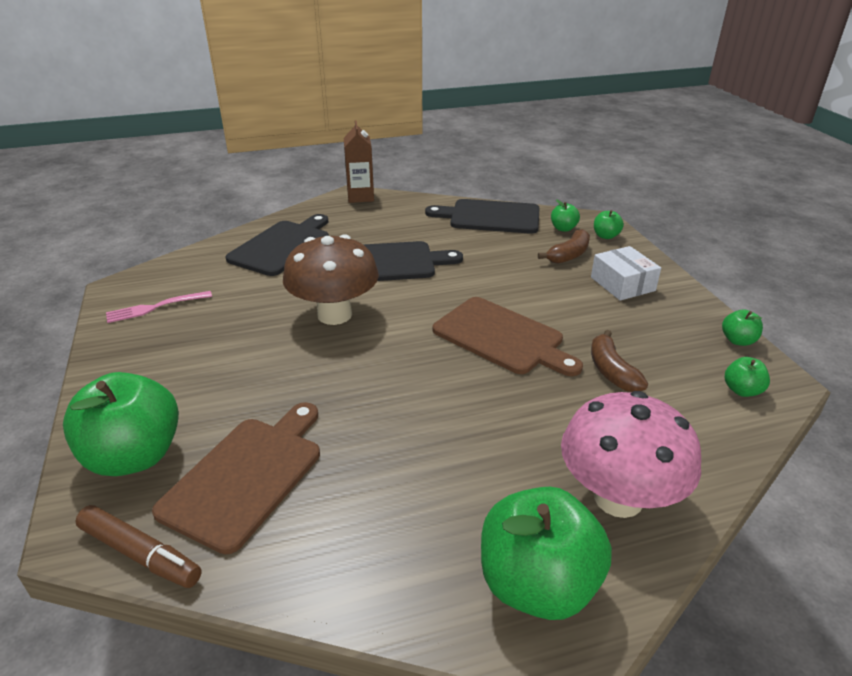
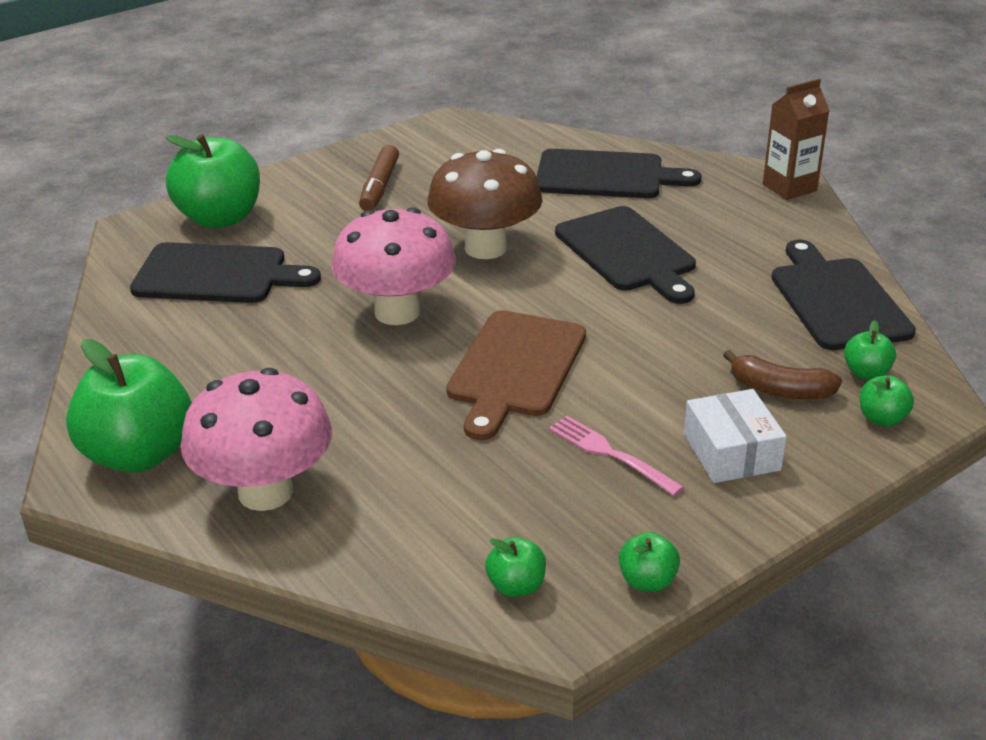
camera: 70 degrees right, 0 degrees up
brown marker [76,505,202,588] -> brown marker moved to [359,145,399,211]
pink fork [106,291,212,323] -> pink fork moved to [549,416,684,496]
brown cutting board [152,402,320,554] -> black cutting board [130,242,321,303]
white box [591,246,661,301] -> white box turned 60 degrees counterclockwise [684,389,787,483]
brown banana [591,330,648,392] -> none
none -> pink mushroom [332,207,456,325]

